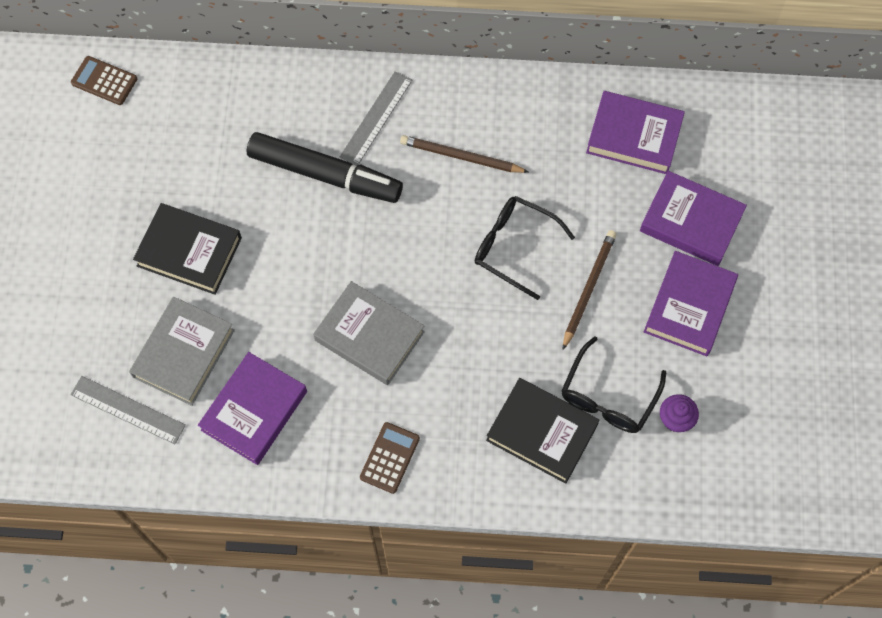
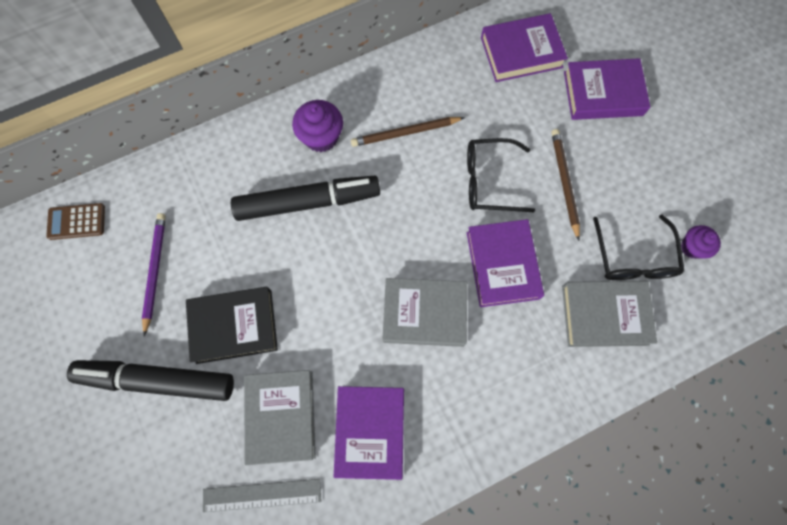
camera: 30 degrees left, 5 degrees up
grey ruler [340,71,412,166] -> purple cupcake [292,100,343,152]
brown calculator [360,422,420,494] -> none
black book [486,378,599,484] -> grey book [562,281,657,347]
purple book [644,251,738,356] -> purple book moved to [467,219,544,307]
none -> black marker [67,360,234,401]
none -> purple pencil [142,213,166,336]

